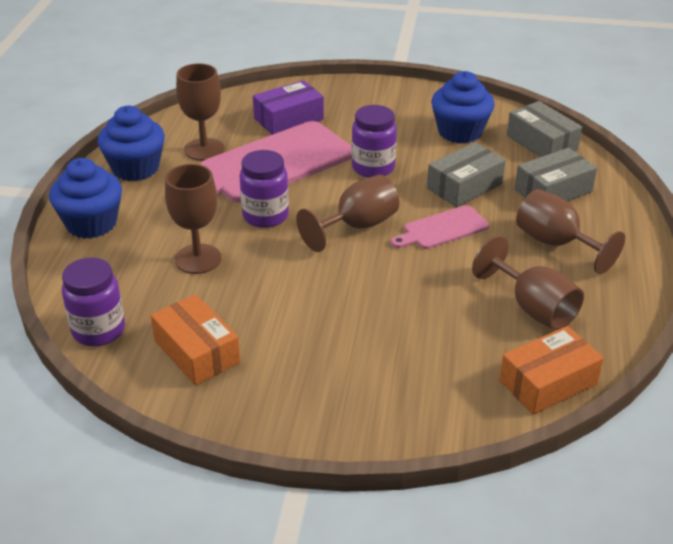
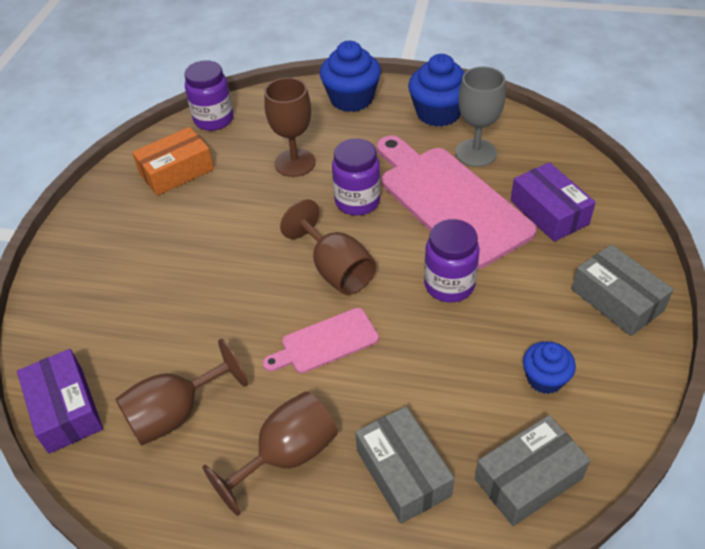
camera: 95 degrees right, 10 degrees up
brown goblet [176,63,224,161] -> grey goblet [455,67,506,167]
pink cutting board [391,205,489,249] -> pink cutting board turned 90 degrees counterclockwise [263,308,379,373]
grey box [427,142,506,207] -> grey box moved to [572,244,674,336]
blue cupcake [431,71,495,143] -> blue cupcake [523,341,576,394], size x0.60
orange box [499,326,604,415] -> purple box [17,349,103,454]

